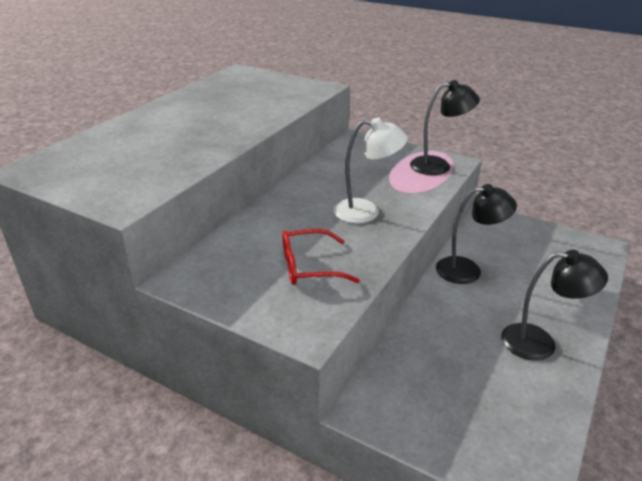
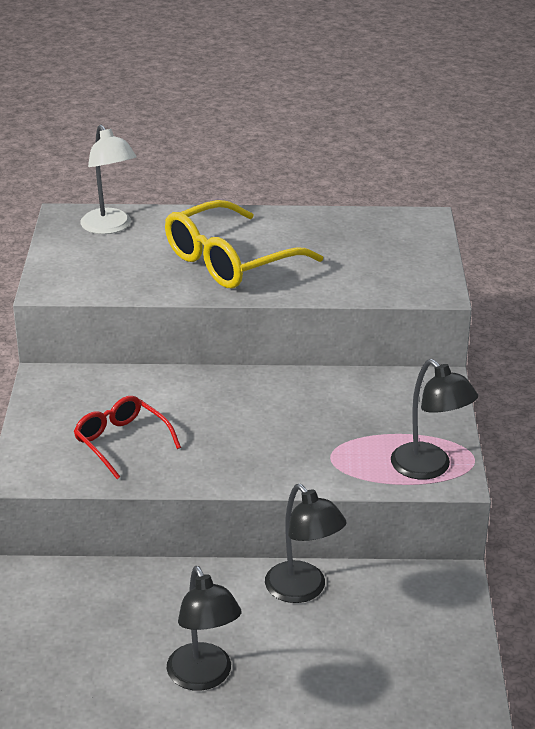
camera: 60 degrees right, 0 degrees up
white lamp [333,117,408,223] -> white lamp moved to [80,125,137,234]
none -> yellow glasses [165,200,323,288]

